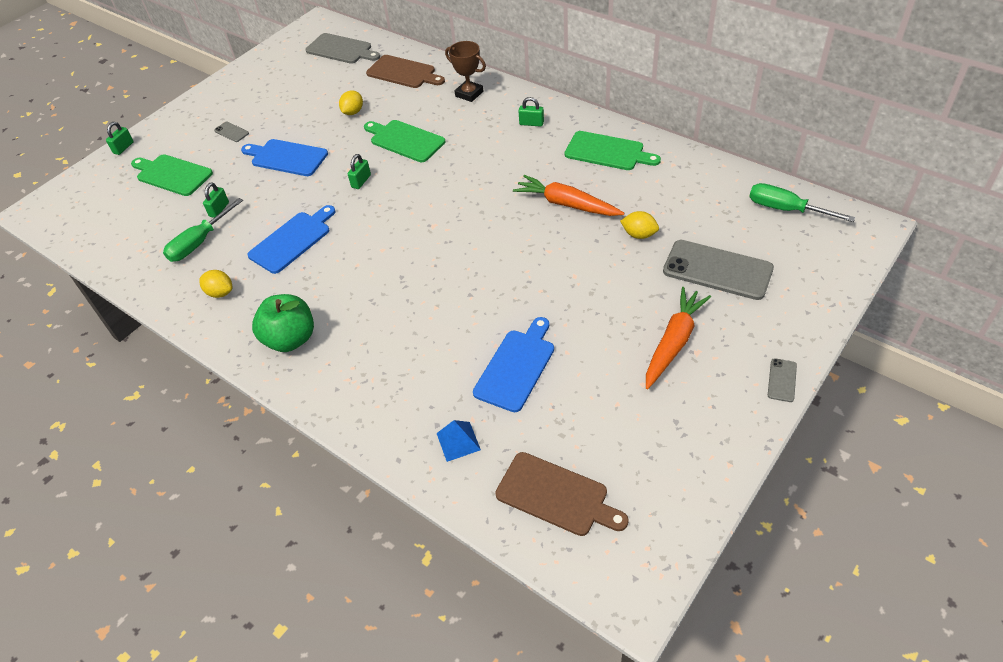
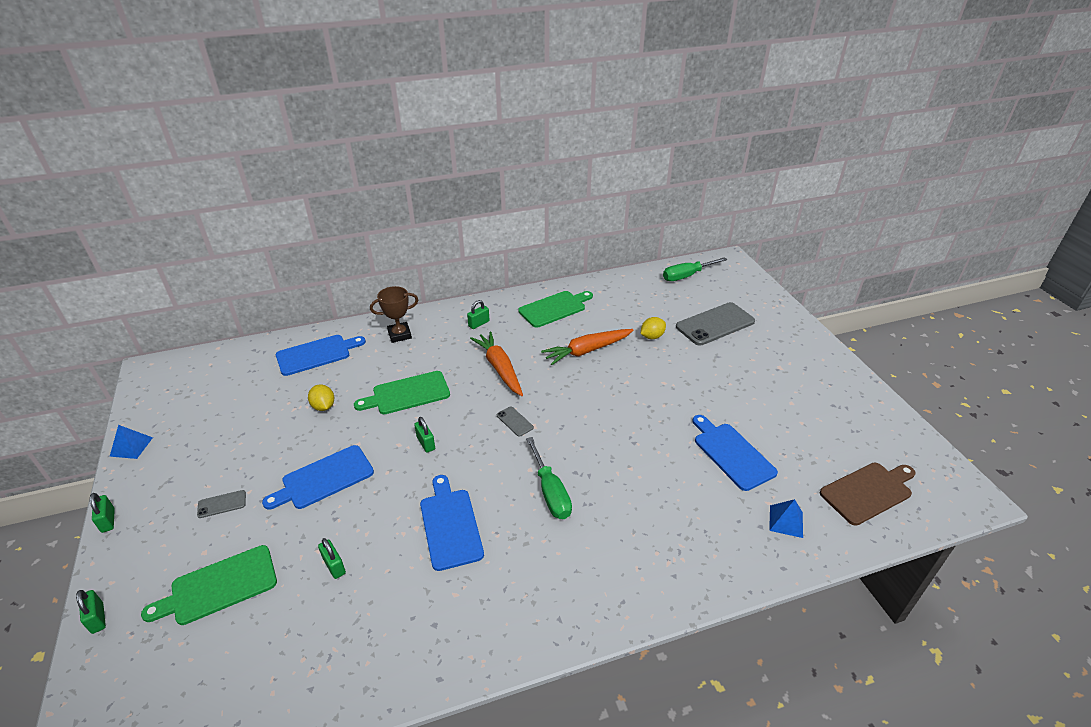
camera: 60 degrees left, 10 degrees down
green screwdriver [163,198,243,262] -> green screwdriver moved to [526,437,572,519]
yellow lemon [199,270,232,298] -> none
green apple [252,294,314,352] -> none
grey cutting board [306,33,380,64] -> none
brown cutting board [366,55,445,88] -> blue cutting board [276,335,366,376]
orange carrot [646,287,711,389] -> orange carrot moved to [470,331,523,396]
grey phone [768,358,797,402] -> grey phone moved to [497,406,534,437]
none -> green padlock [90,493,115,533]
none -> blue pyramid [109,425,153,459]

